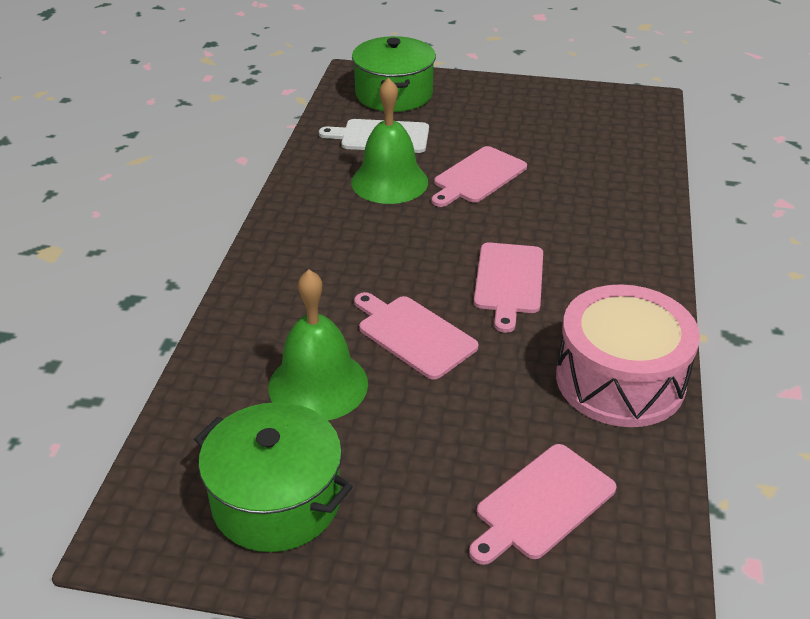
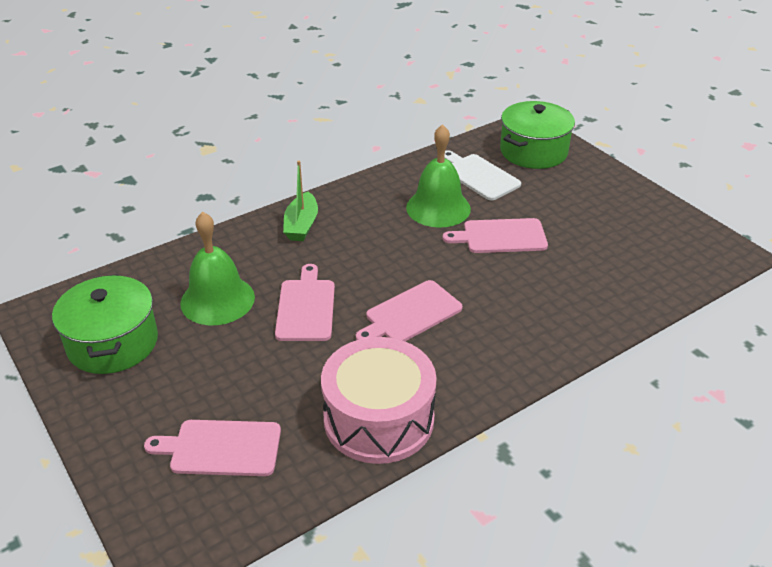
camera: 45 degrees right, 0 degrees up
none -> green boat [283,161,318,241]

